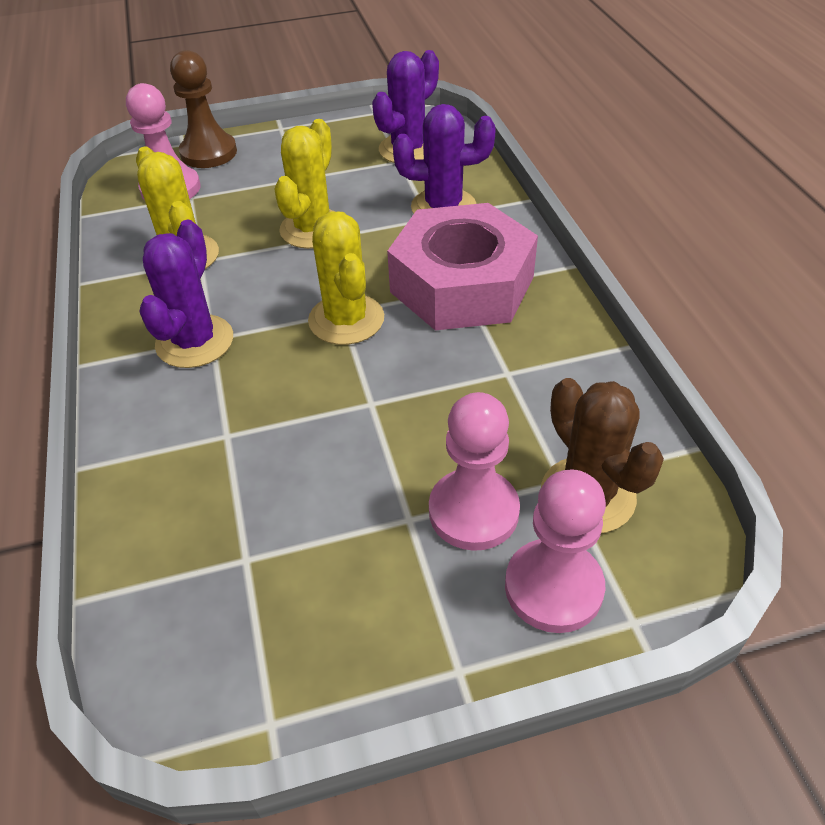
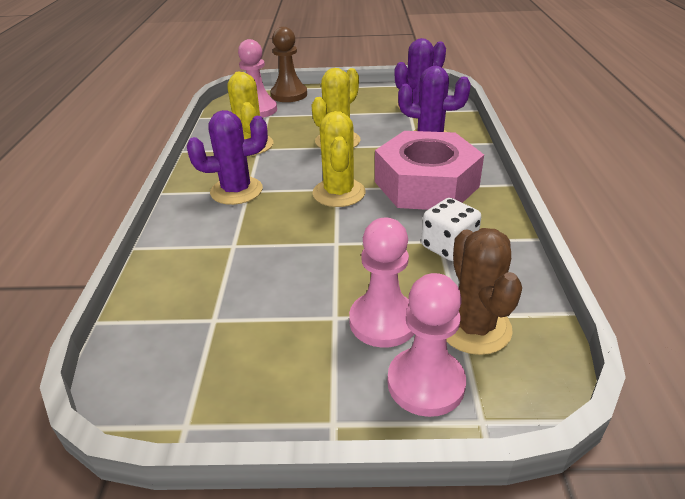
camera: 15 degrees right, 10 degrees down
purple cactus [139,220,233,368] -> purple cactus turned 45 degrees clockwise [187,110,268,205]
none -> white dice [421,198,481,261]

